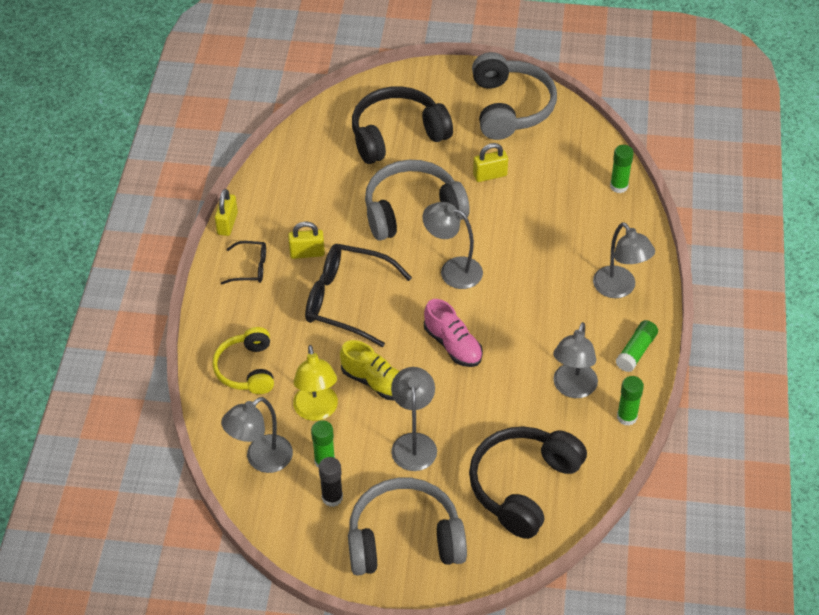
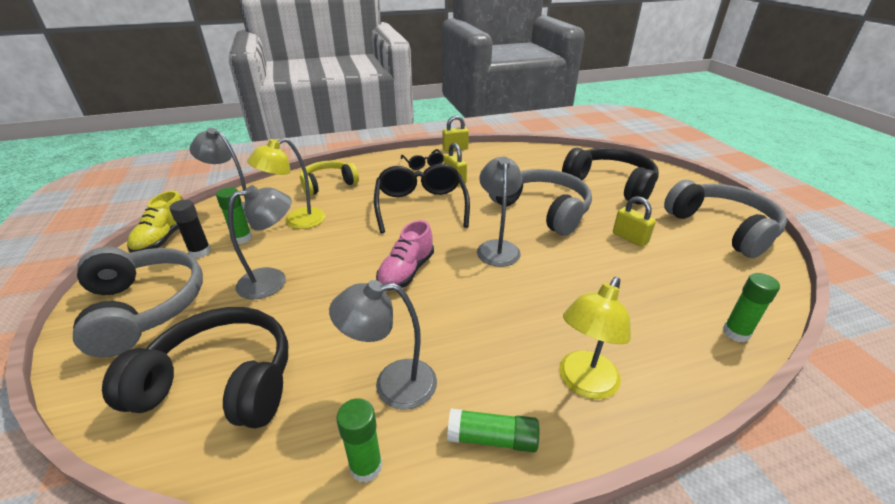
camera: 65 degrees right, 15 degrees down
yellow shoe [340,340,400,400] -> yellow shoe moved to [127,191,184,252]
grey headphones [472,52,557,140] -> grey headphones turned 90 degrees counterclockwise [664,180,787,258]
grey lamp [593,222,655,298] -> yellow lamp [559,277,631,399]

